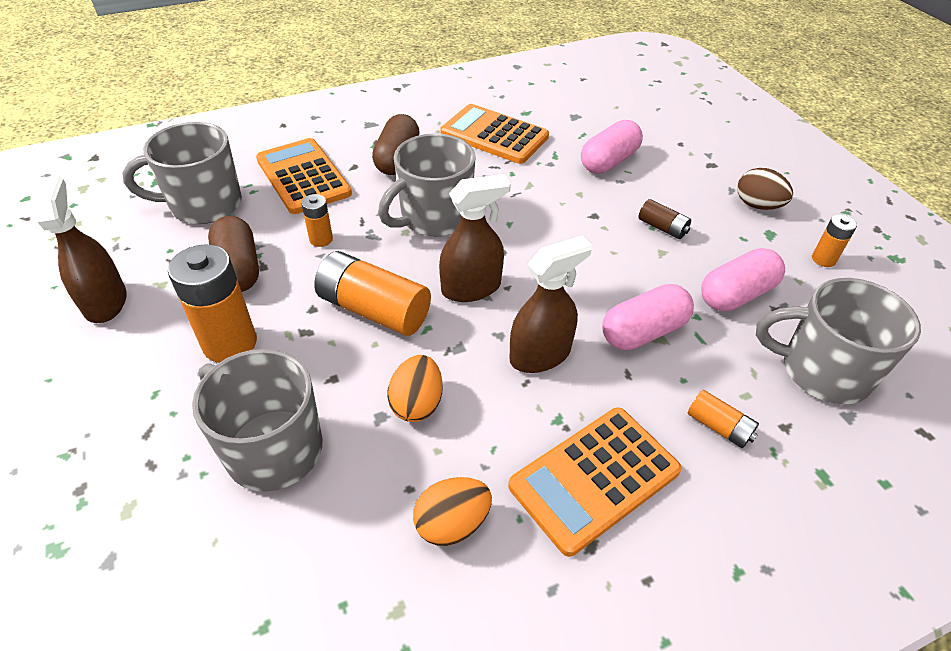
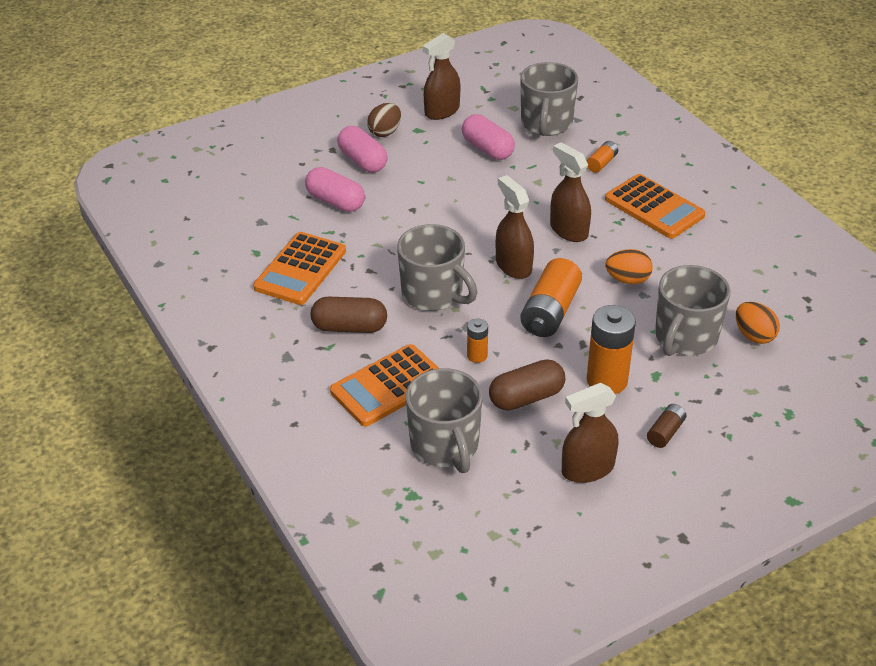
camera: 95 degrees left, 5 degrees down
orange egg [413,477,492,546] -> orange egg moved to [736,302,780,344]
pink capsule [602,284,694,350] -> pink capsule moved to [337,126,388,173]
brown battery [639,199,691,239] -> brown battery moved to [647,404,687,448]
orange battery [812,215,857,267] -> brown spray bottle [422,33,460,120]

